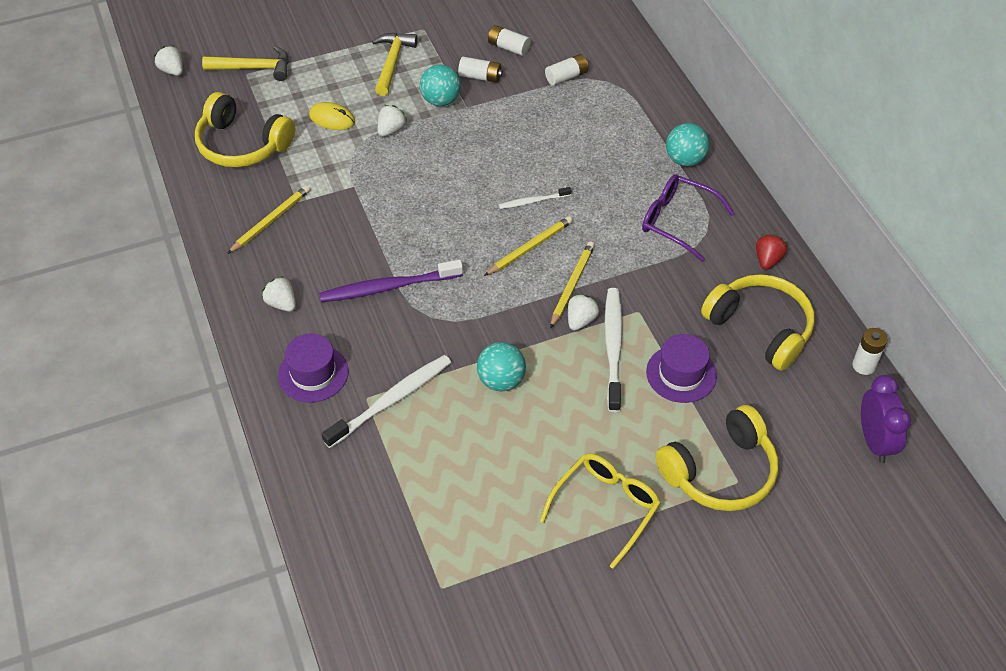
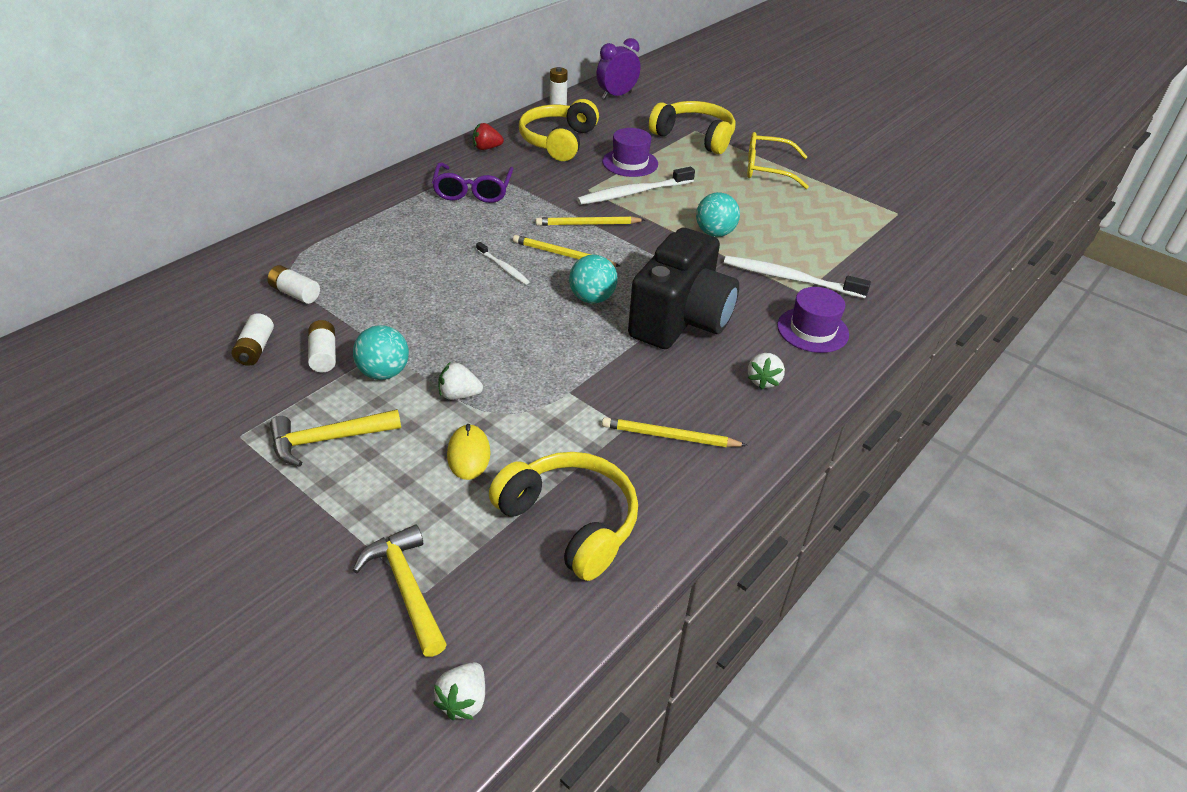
camera: 120 degrees left, 10 degrees down
yellow headphones [195,92,295,167] -> yellow headphones turned 45 degrees counterclockwise [489,452,638,581]
purple toothbrush [319,260,463,302] -> black camera [628,228,739,349]
white strawberry [568,294,600,331] -> none
turquoise ball [666,123,709,166] -> turquoise ball moved to [569,255,618,304]

